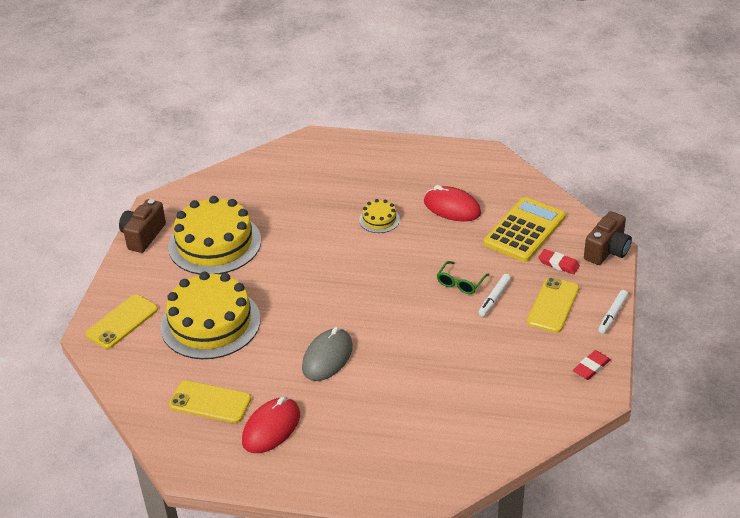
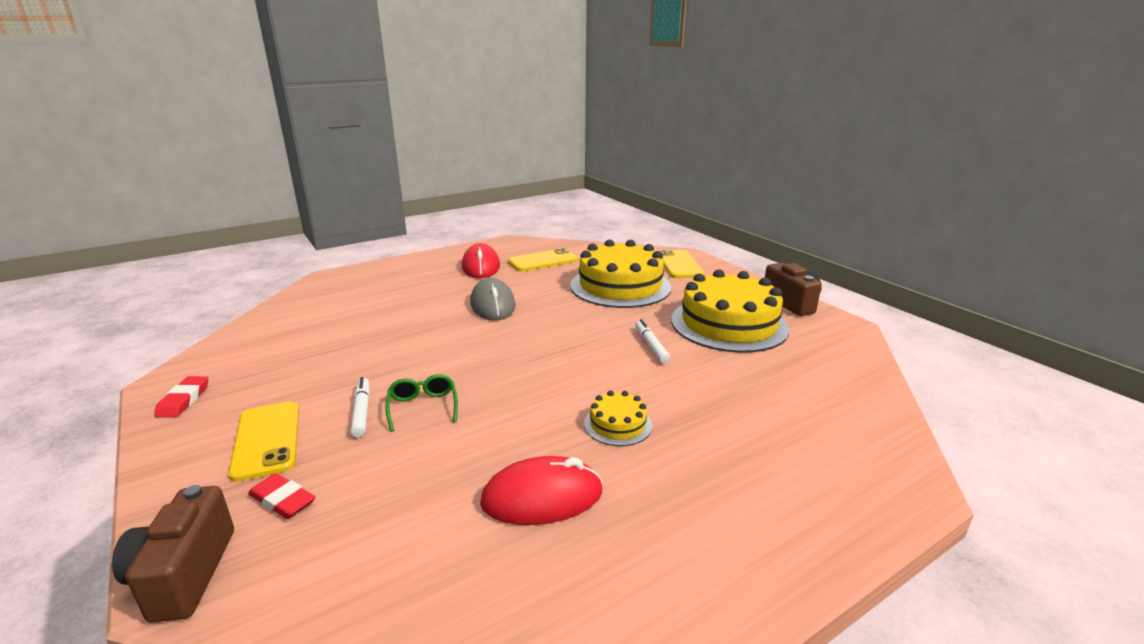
camera: 135 degrees right, 15 degrees down
yellow calculator [483,197,566,262] -> none
red eraser [538,249,580,274] -> red eraser turned 45 degrees clockwise [248,473,316,519]
white marker [598,290,628,334] -> white marker moved to [635,319,670,364]

